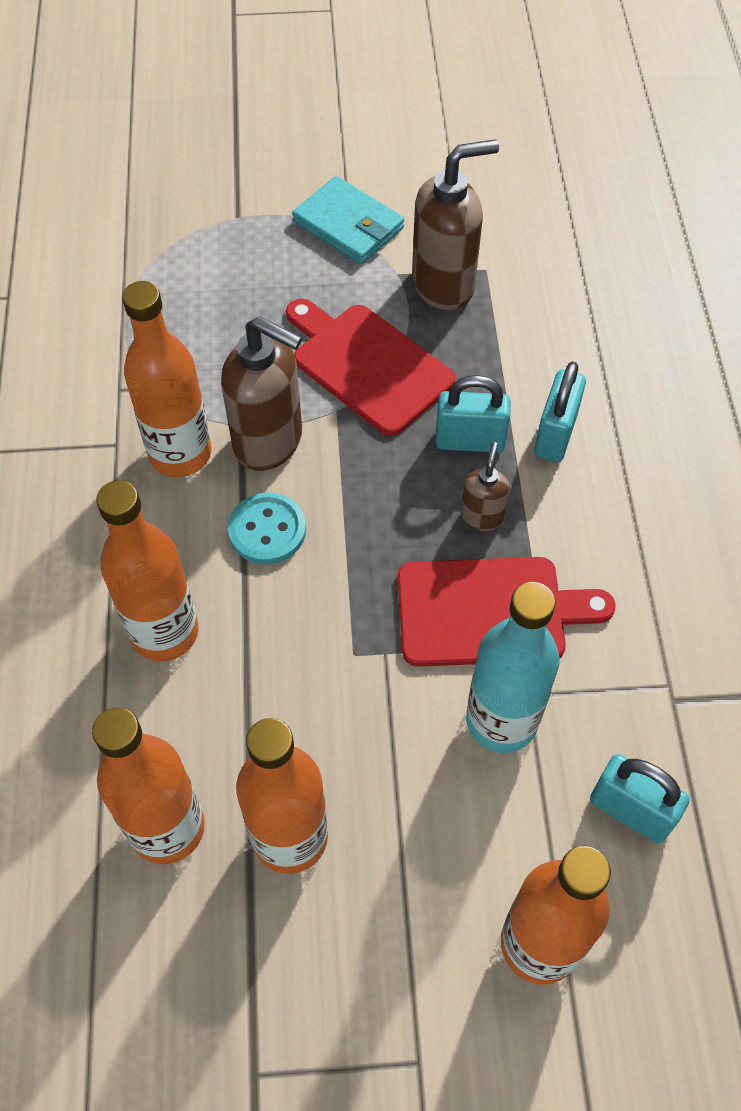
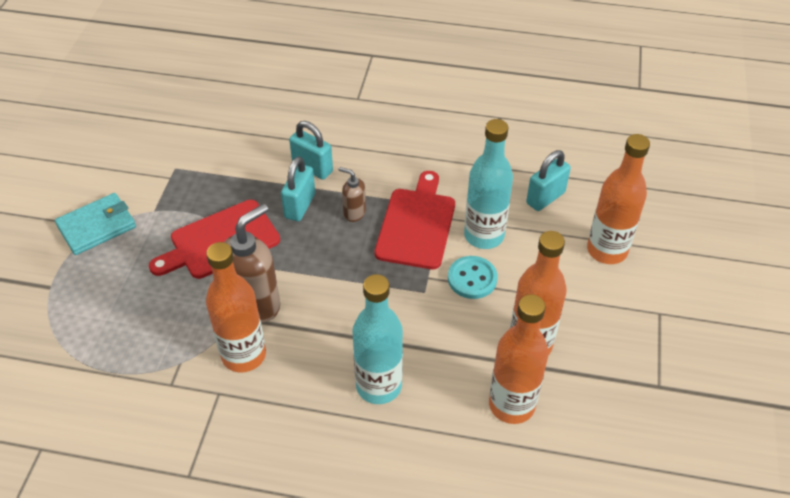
camera: 75 degrees left, 10 degrees down
orange bottle [96,480,199,662] -> turquoise bottle [352,274,403,404]
turquoise button [228,493,306,564] -> turquoise button moved to [448,256,498,299]
brown soap dispenser [412,139,499,310] -> none

